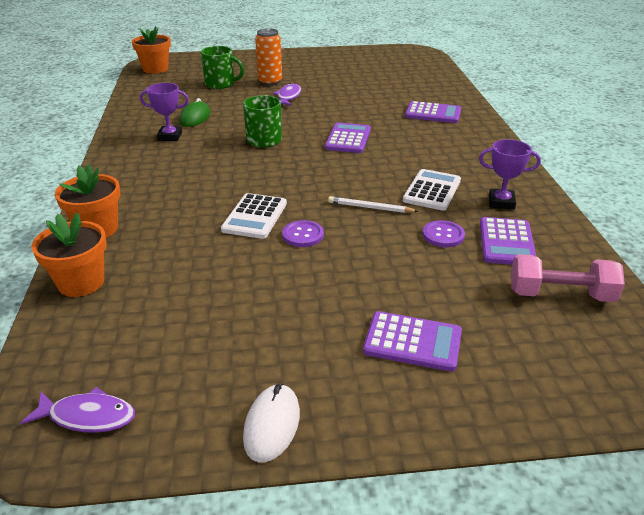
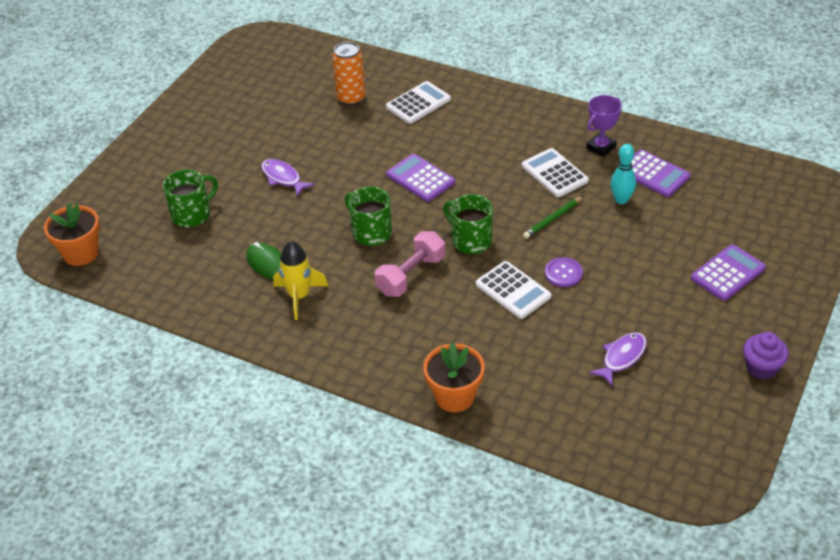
camera: 55 degrees left, 10 degrees up
purple fish [21,387,135,433] -> purple fish moved to [589,332,647,386]
orange flower pot [31,213,107,297] -> none
purple trophy [140,83,189,141] -> yellow rocket [273,241,328,320]
white mouse [243,384,300,463] -> purple cupcake [743,332,789,380]
orange can [255,29,282,86] -> orange can moved to [332,42,366,106]
white pencil [328,196,419,213] -> green pencil [523,196,583,239]
purple calculator [405,101,461,123] -> white calculator [386,81,451,124]
purple button [423,220,465,247] -> turquoise bowling pin [610,144,636,204]
pink dumbbell [511,254,625,302] -> pink dumbbell moved to [375,231,445,297]
none -> green mug [443,194,493,254]

